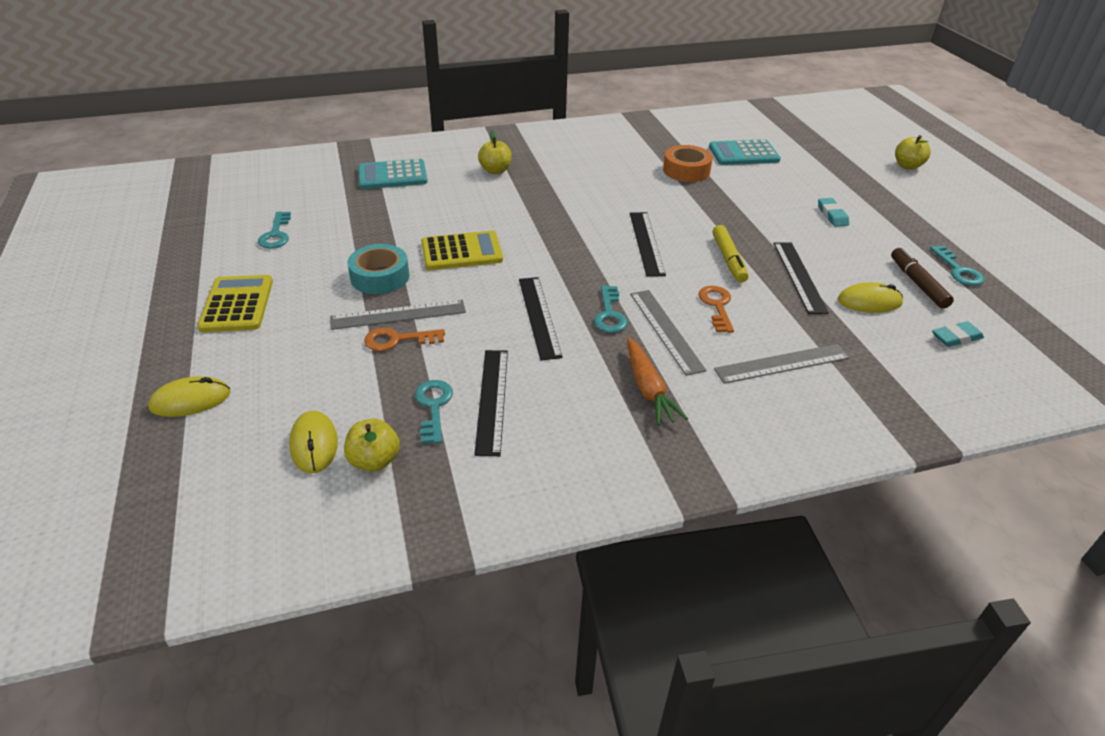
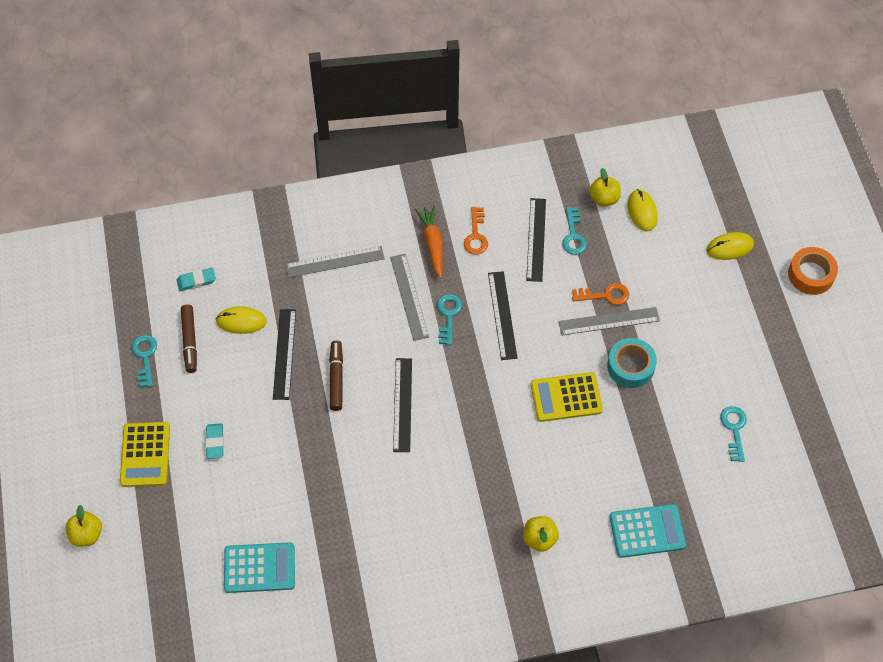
camera: 175 degrees left, 20 degrees up
yellow calculator [197,275,273,332] -> yellow calculator moved to [120,422,170,487]
orange tape [663,145,713,182] -> orange tape moved to [788,247,838,295]
orange key [698,286,734,333] -> orange key moved to [464,207,488,255]
yellow marker [712,225,748,283] -> brown marker [329,341,343,411]

